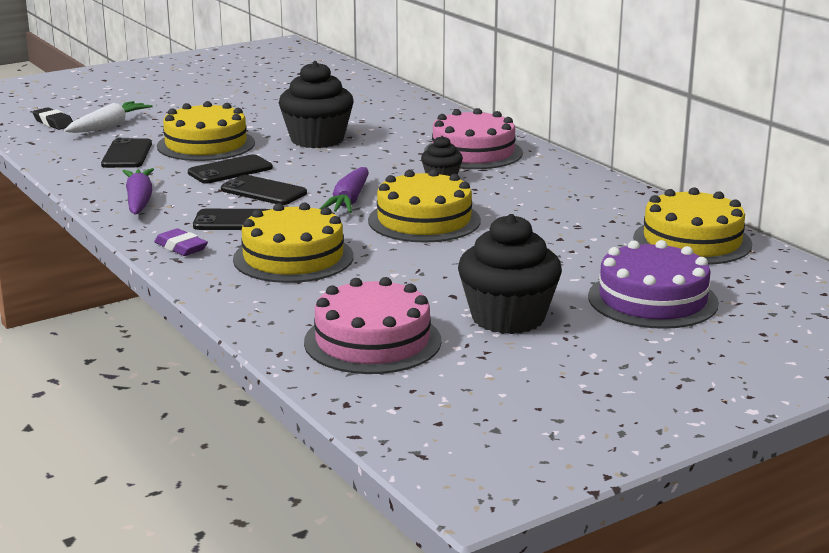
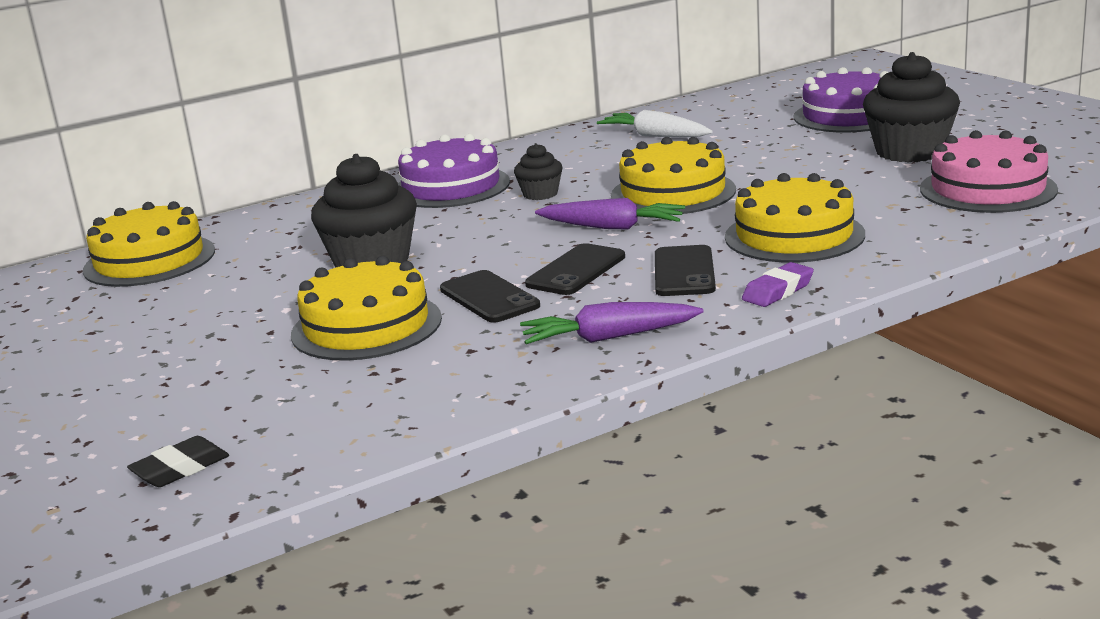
camera: 85 degrees left, 0 degrees up
white carrot [64,101,153,133] -> white carrot moved to [597,110,713,137]
black phone [101,138,152,168] -> none
pink cake [424,108,523,169] -> purple cake [398,134,510,208]
yellow cake [633,187,752,265] -> yellow cake moved to [83,201,215,287]

